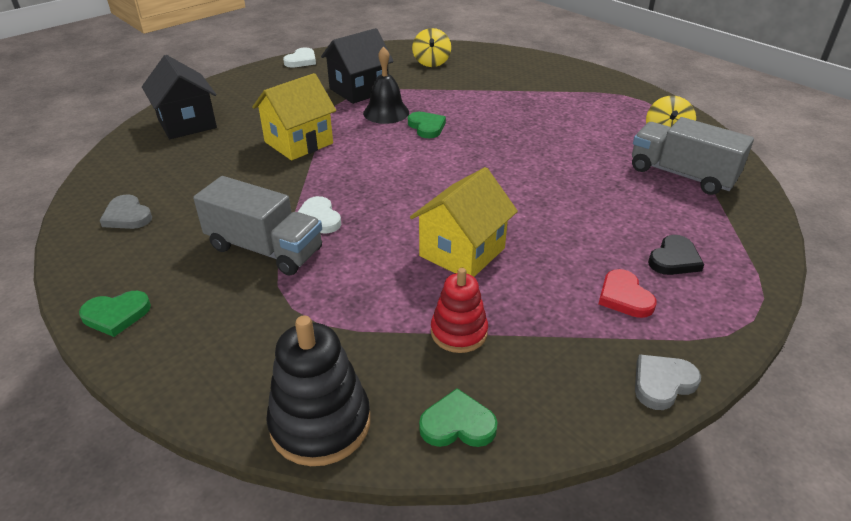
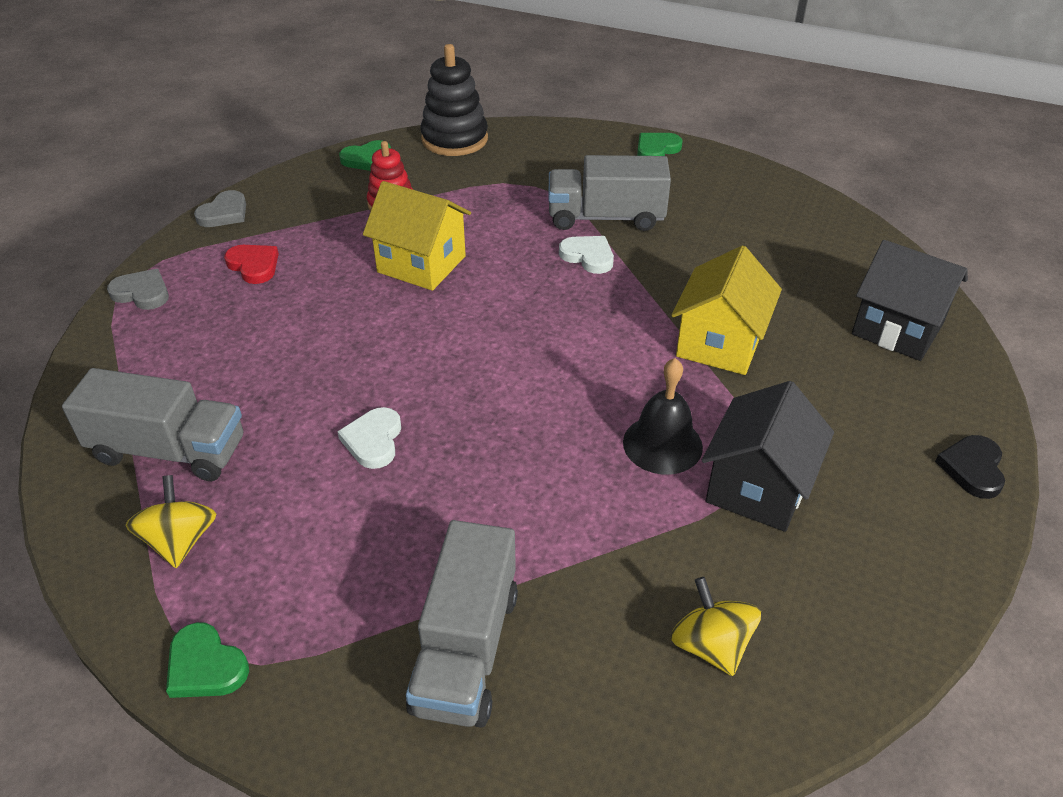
camera: 155 degrees right, 5 degrees up
grey heart [99,194,152,229] -> grey heart moved to [107,269,169,310]
white heart [283,48,316,68] -> white heart moved to [337,407,401,469]
green heart [408,112,446,138] -> green heart moved to [166,622,249,698]
yellow house [410,167,518,277] -> yellow house turned 75 degrees counterclockwise [363,181,471,291]
black heart [648,235,704,275] -> black heart moved to [935,435,1005,499]
none -> grey truck [406,520,518,728]

